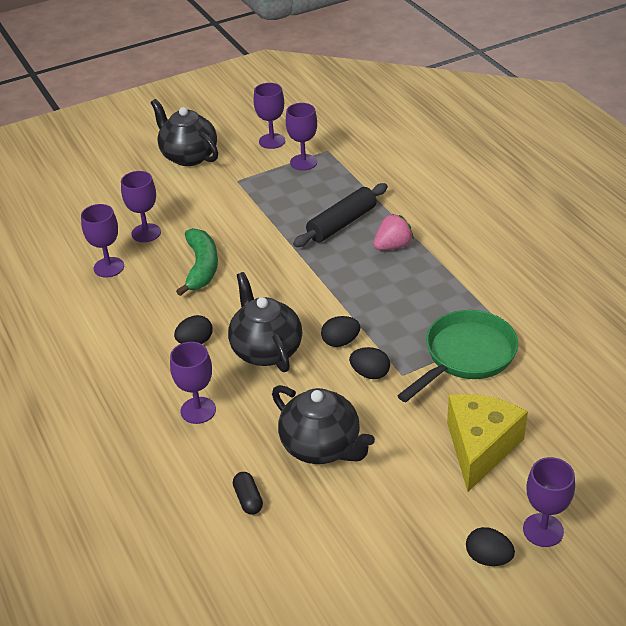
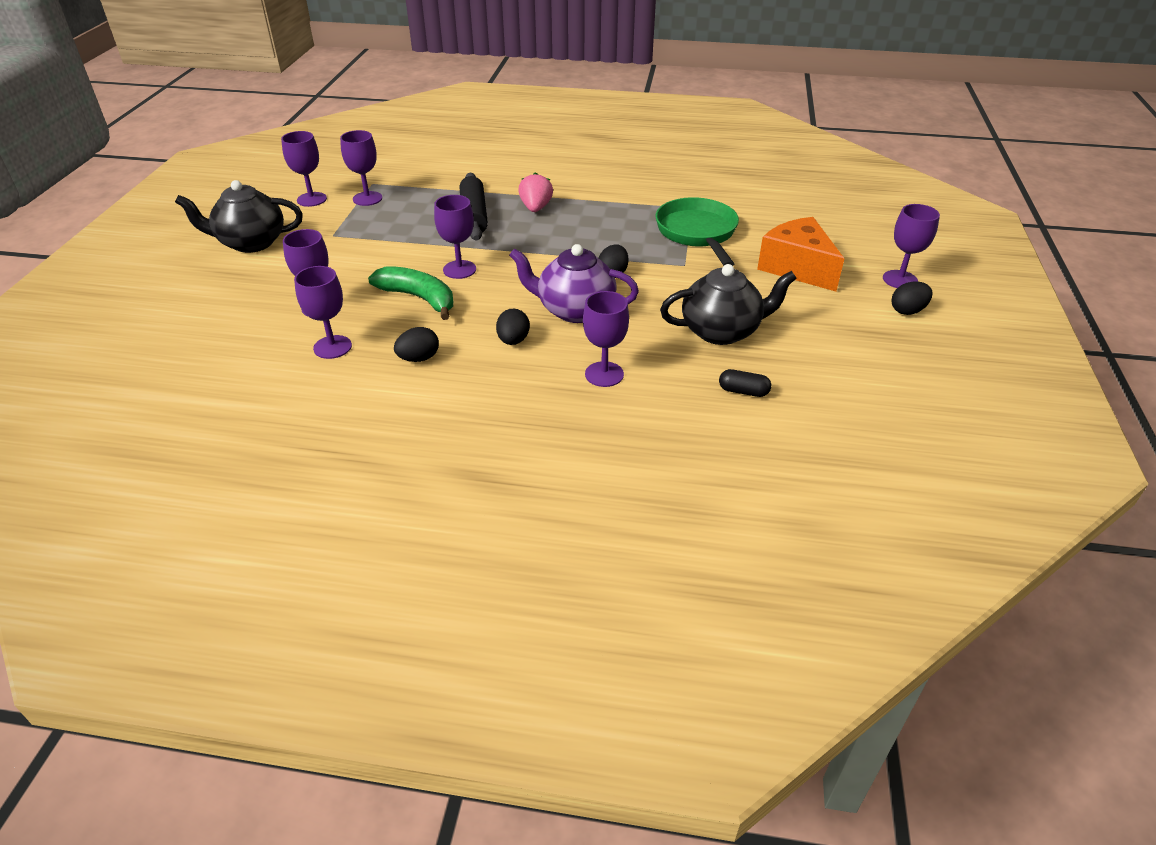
camera: 55 degrees left, 0 degrees up
black teapot [228,272,302,372] -> purple teapot [509,244,639,323]
black egg [349,347,390,379] -> black egg moved to [394,327,439,362]
yellow cheese [447,394,528,492] -> orange cheese [757,217,845,291]
none -> purple goblet [434,195,476,279]

